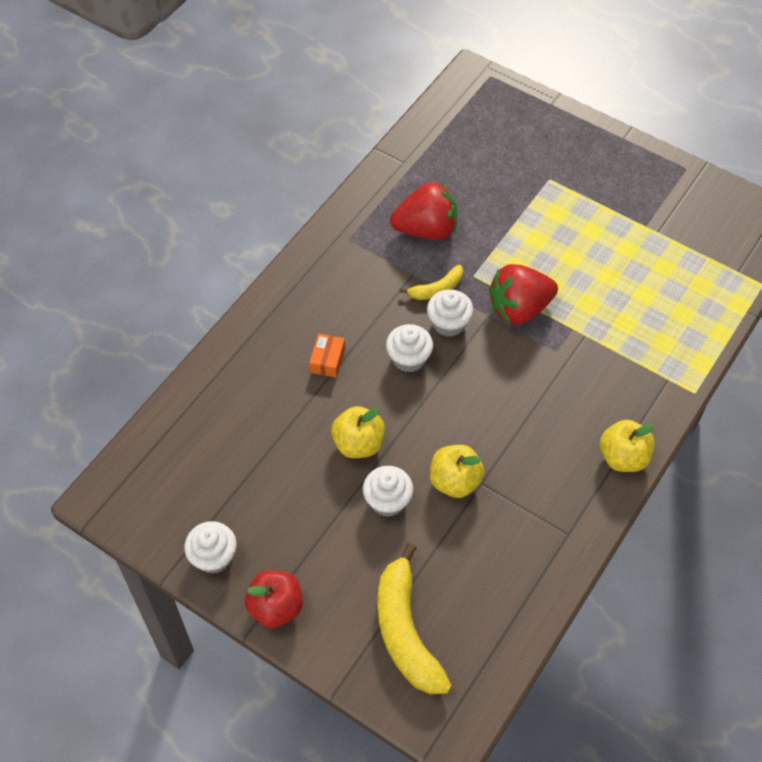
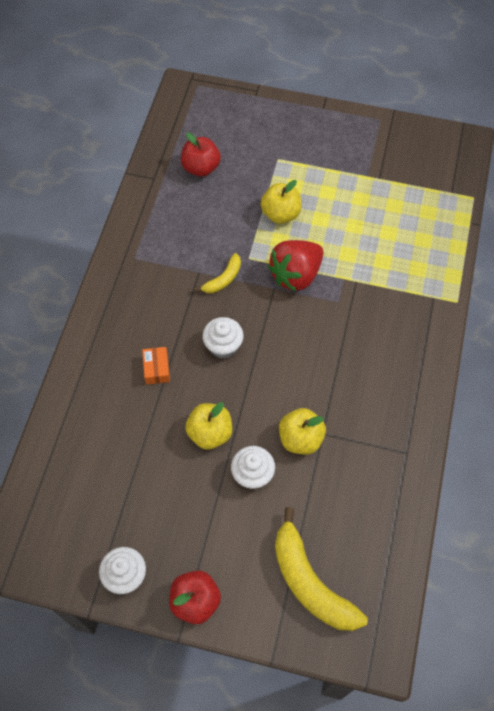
camera: 20 degrees left, 5 degrees up
red strawberry [390,182,457,240] -> none
white cupcake [427,289,473,337] -> none
yellow apple [600,420,655,472] -> yellow apple moved to [261,180,302,224]
none -> red apple [181,133,221,177]

